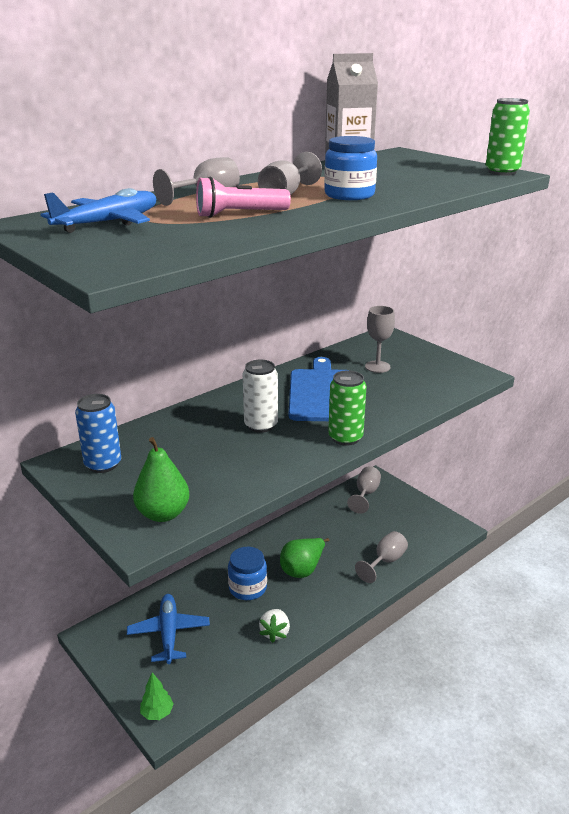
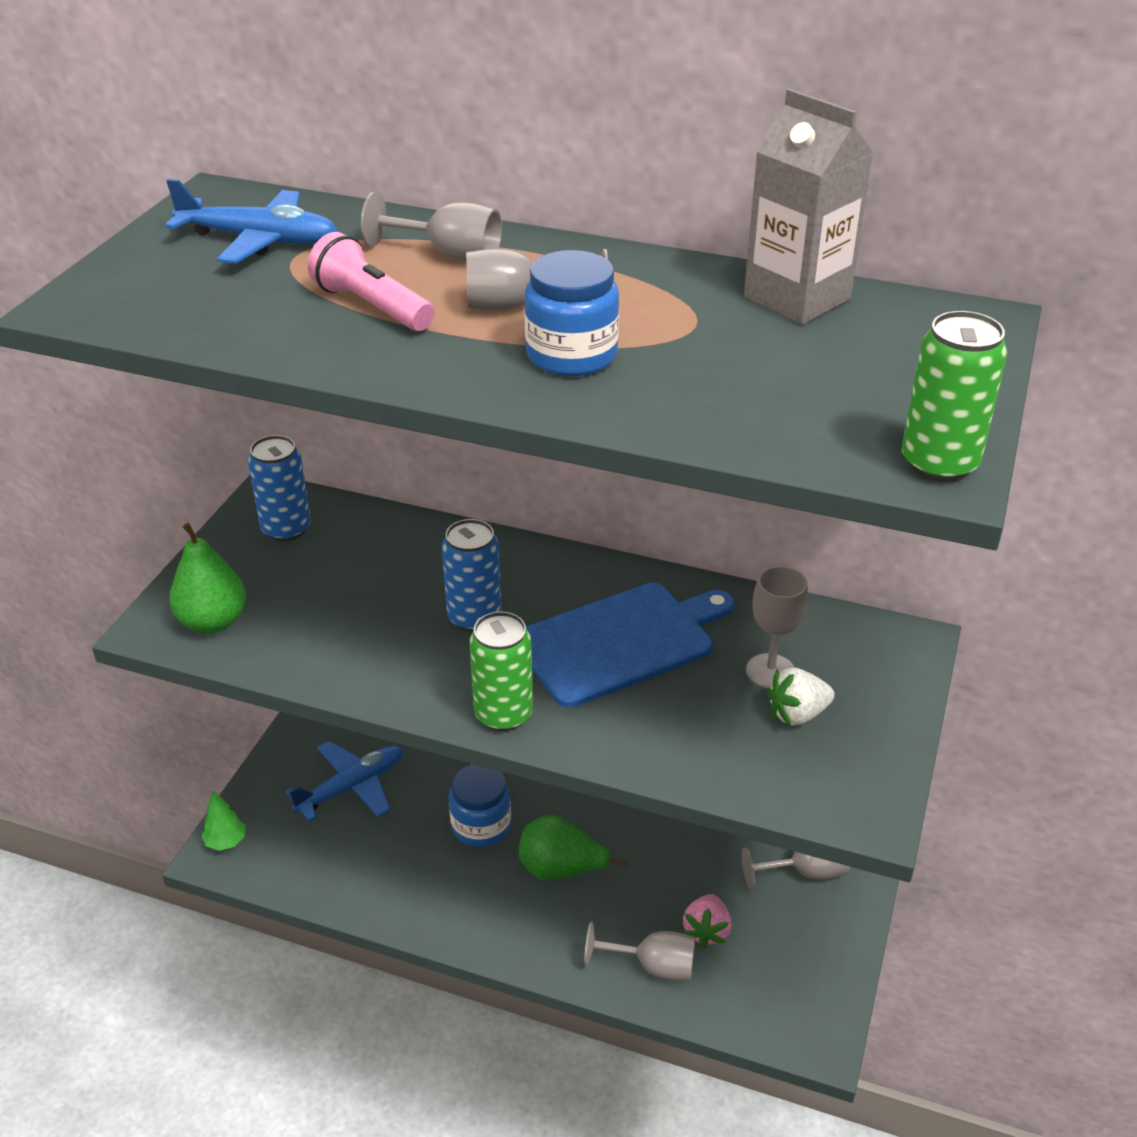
camera: 60 degrees right, 10 degrees up
white can [243,360,278,433] -> blue can [442,519,502,632]
white strawberry [259,609,290,643] -> white strawberry moved to [767,668,835,726]
none -> pink strawberry [683,894,731,948]

